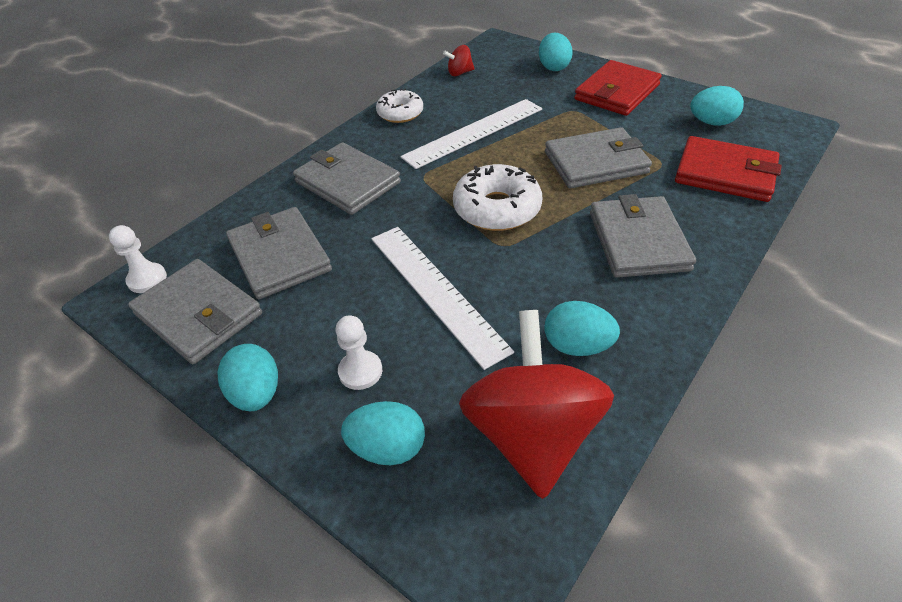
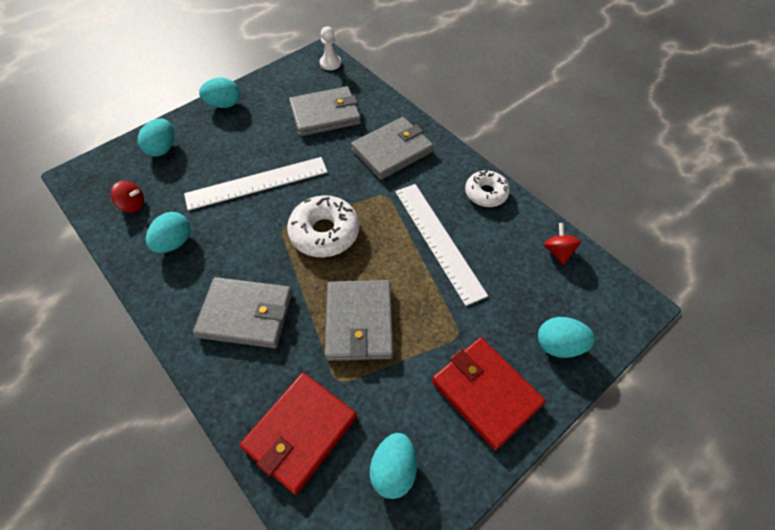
camera: 100 degrees right, 10 degrees up
grey wallet [128,259,262,364] -> none
white pawn [336,315,382,390] -> none
red spinning top [459,310,614,499] -> red spinning top [111,181,144,213], size x0.41

